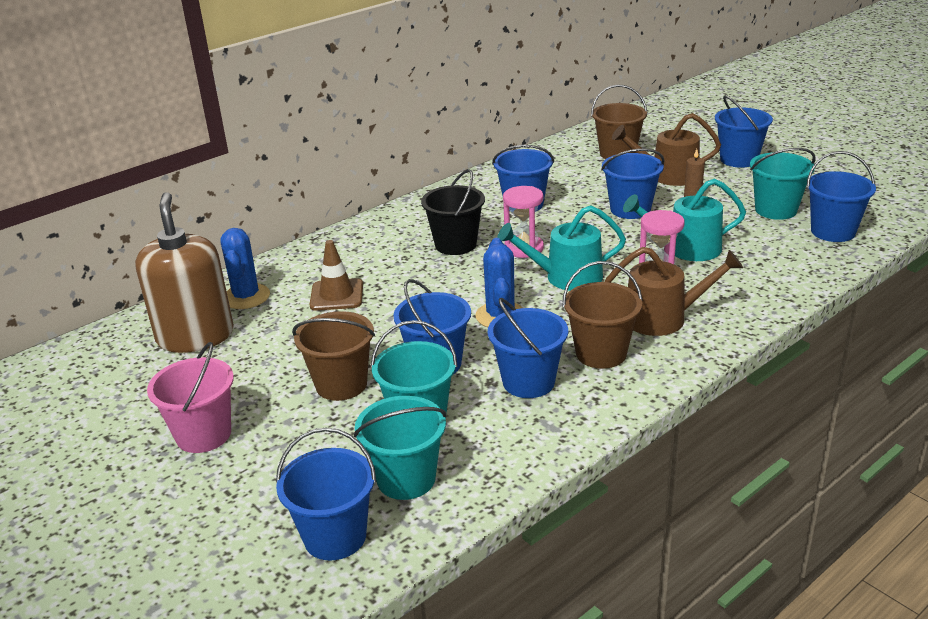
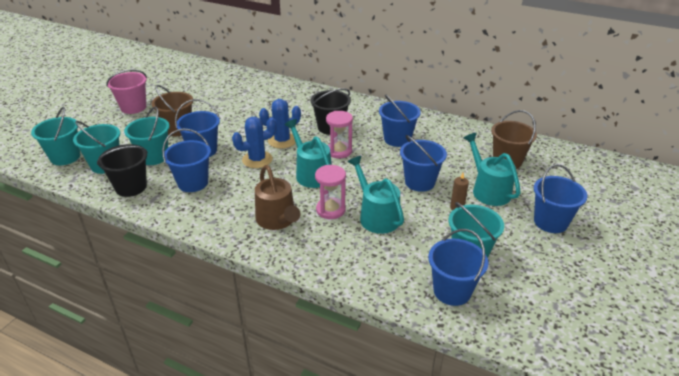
camera: 65 degrees right, 5 degrees up
brown soap dispenser [135,192,234,353] -> none
blue cactus [220,228,270,309] -> blue cactus moved to [259,99,301,149]
blue bucket [276,428,376,560] -> turquoise bucket [31,107,80,165]
brown traffic cone [309,240,363,311] -> none
brown bucket [563,261,643,369] -> none
brown watering can [612,113,721,186] -> turquoise watering can [463,133,521,206]
none -> black bucket [97,144,148,197]

